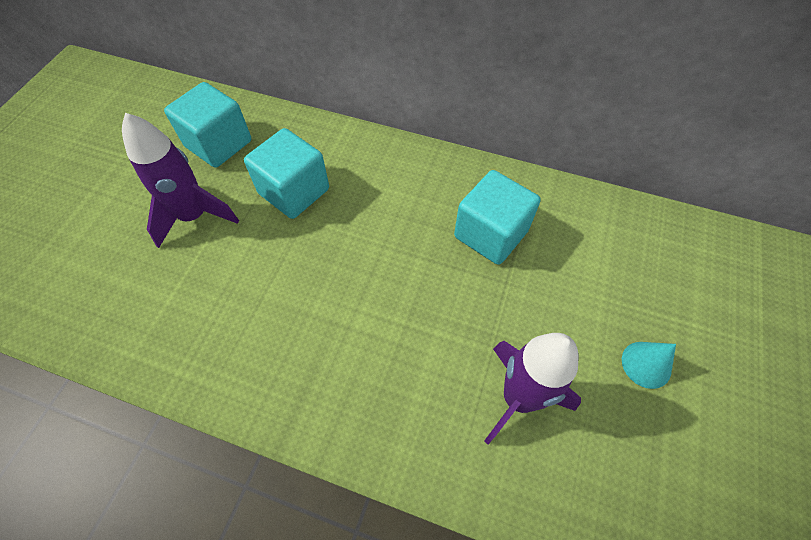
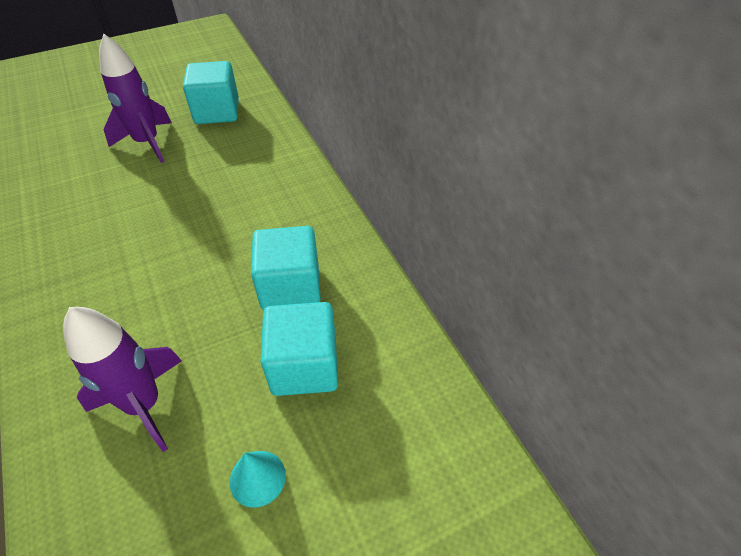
camera: 45 degrees right, 10 degrees down
turquoise cube [244,128,329,219] -> turquoise cube moved to [261,302,338,396]

